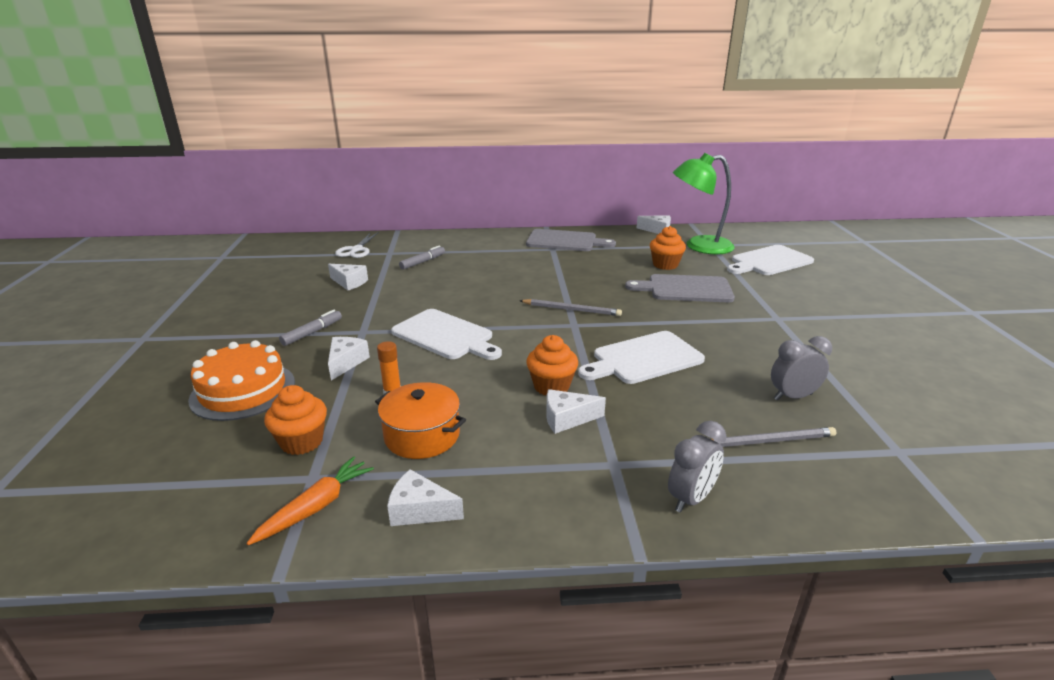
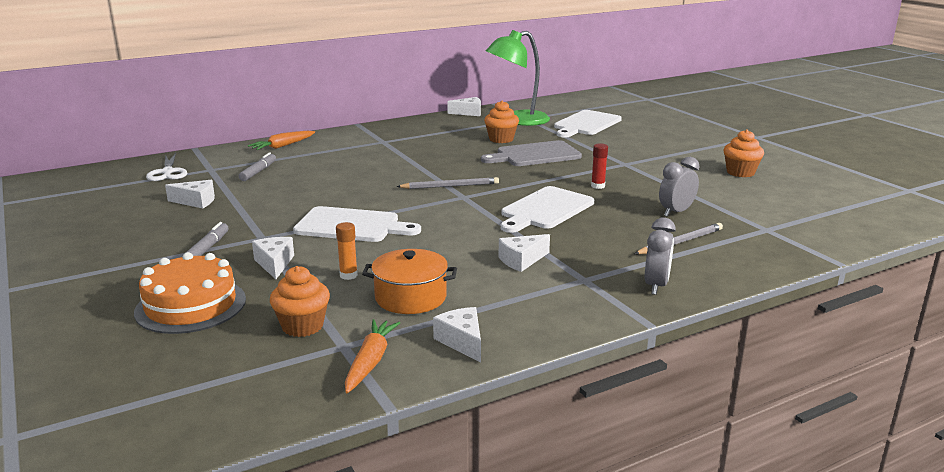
camera: 25 degrees left, 5 degrees down
white cheese [387,469,464,526] -> white cheese turned 75 degrees clockwise [433,307,481,363]
grey cutting board [526,229,616,251] -> none
orange cupcake [527,335,578,396] -> orange cupcake moved to [723,129,764,177]
none -> orange carrot [248,131,315,150]
none -> red glue stick [591,143,608,189]

